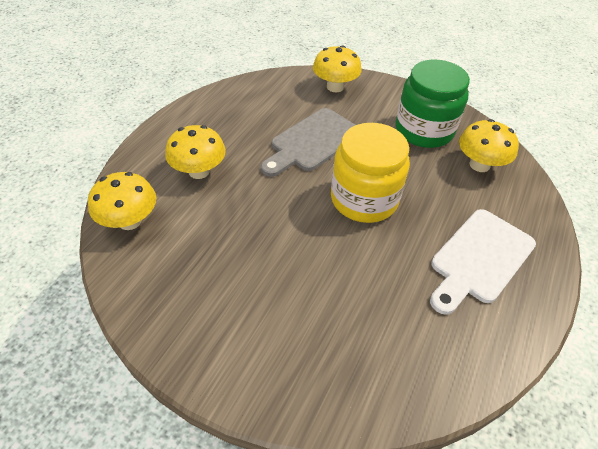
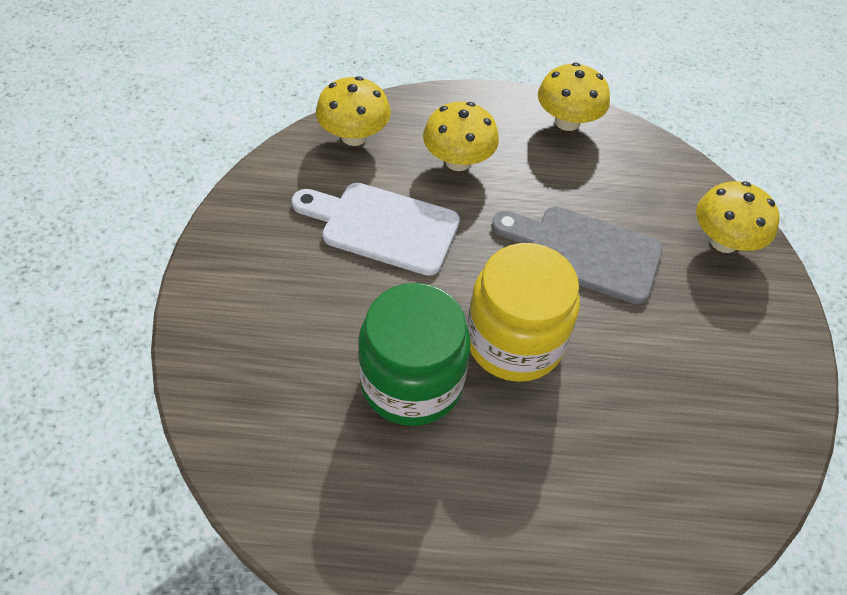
camera: 65 degrees right, 5 degrees up
green jar [395,59,470,148] -> green jar moved to [358,283,471,426]
white cutting board [430,209,536,315] -> white cutting board moved to [292,183,460,276]
yellow mushroom [459,119,519,172] -> yellow mushroom moved to [538,63,610,131]

